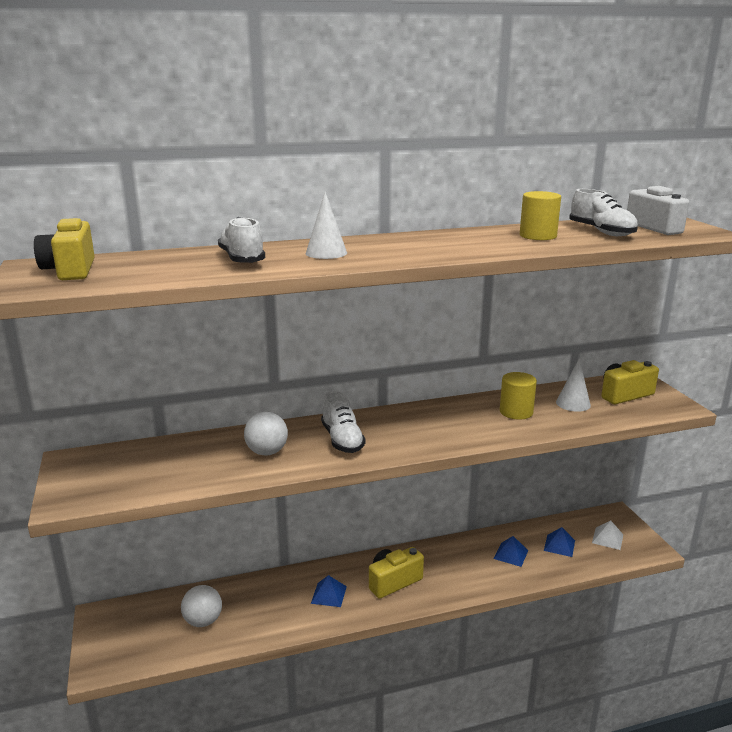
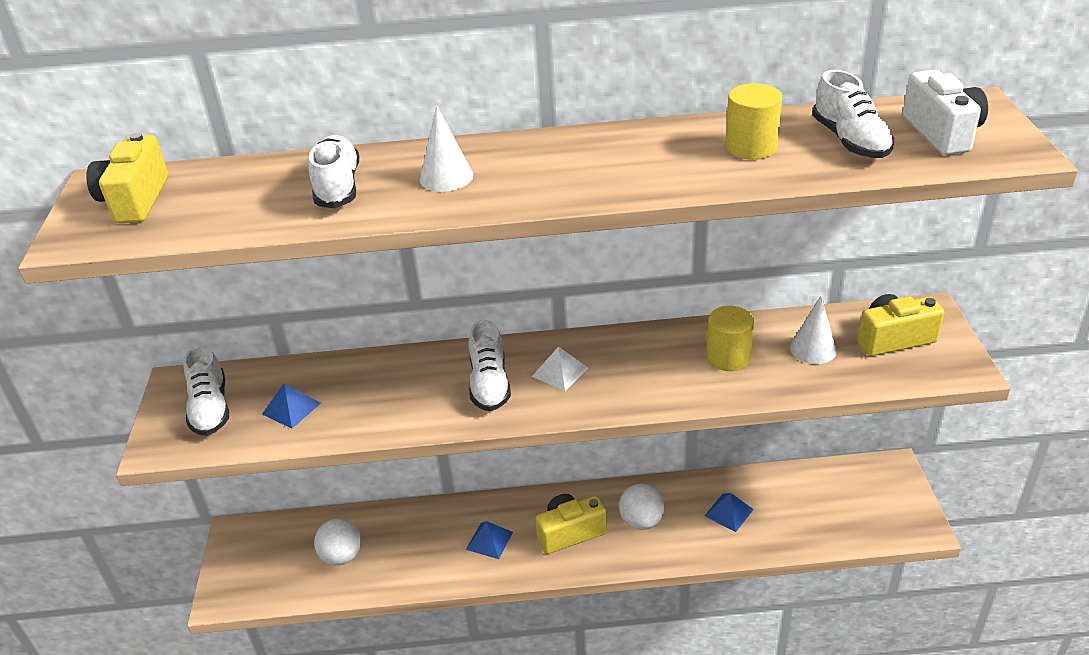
camera: 15 degrees right, 15 degrees up
white ball [244,412,288,455] -> white ball moved to [619,483,665,530]
blue pyramid [544,527,575,557] -> blue pyramid moved to [262,384,321,429]
white pyramid [592,520,623,550] -> white pyramid moved to [532,346,588,391]
none -> white shoe [183,345,229,436]

